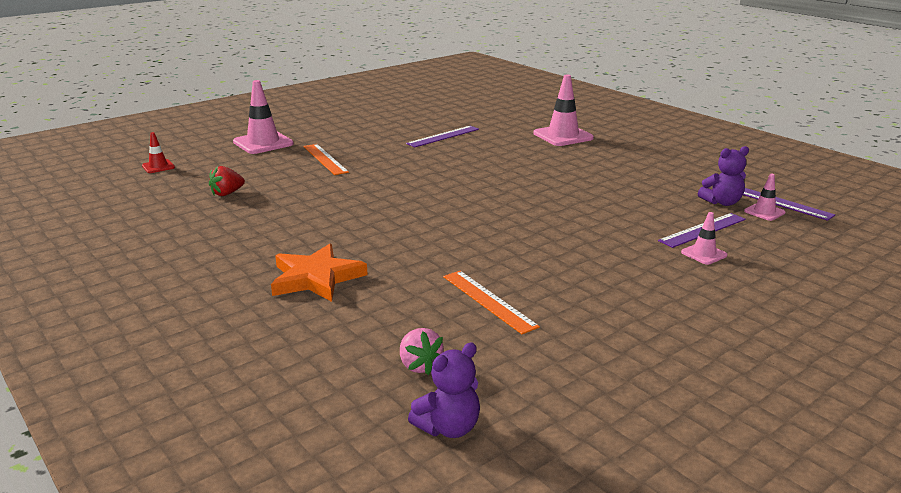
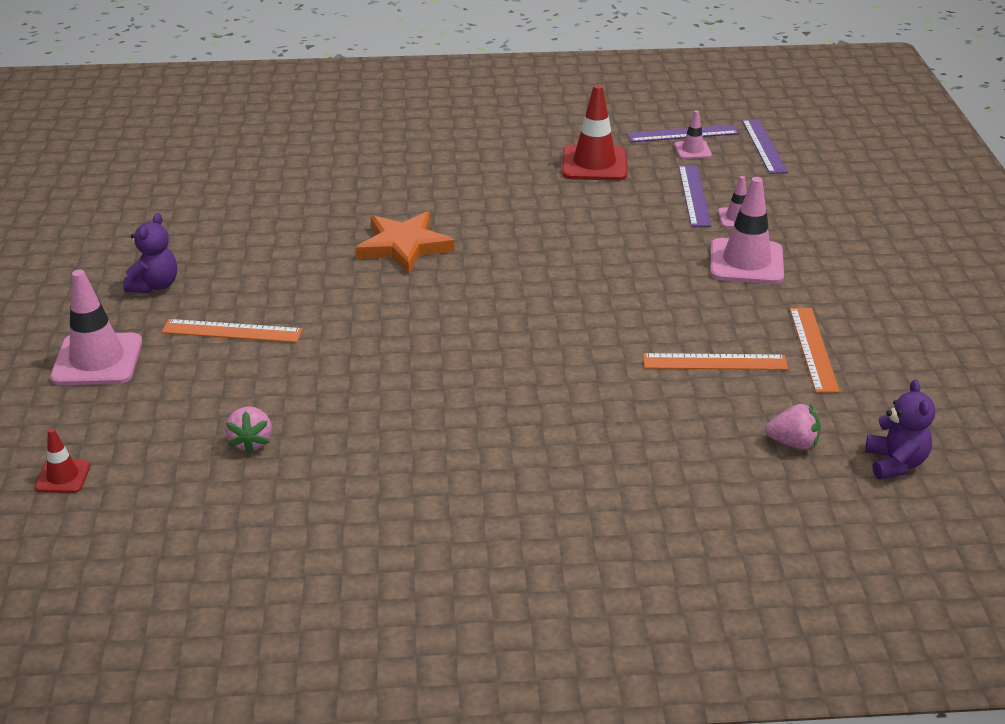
camera: 55 degrees left, 10 degrees up
red strawberry [209,166,245,196] -> pink strawberry [225,406,272,454]
orange star [271,244,368,302] -> orange star moved to [356,212,455,274]
purple ruler [406,126,479,147] -> purple ruler moved to [742,119,788,174]
pink traffic cone [533,74,594,146] -> pink traffic cone moved to [710,177,784,284]
purple teddy bear [698,146,749,206] -> purple teddy bear moved to [123,213,177,293]
none -> red traffic cone [562,85,627,180]
none -> orange ruler [790,308,840,393]

